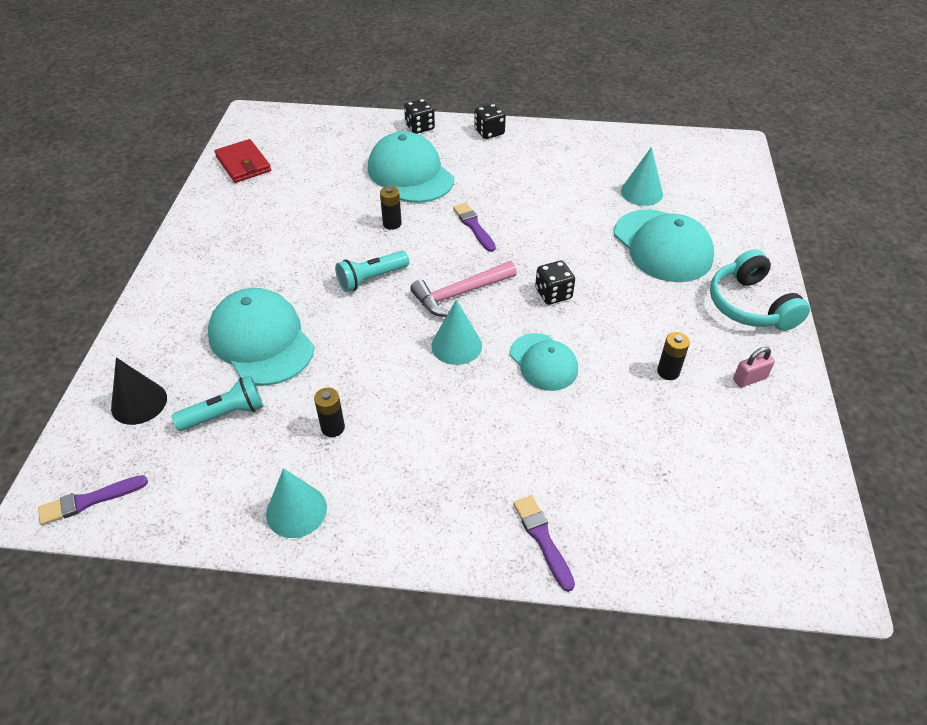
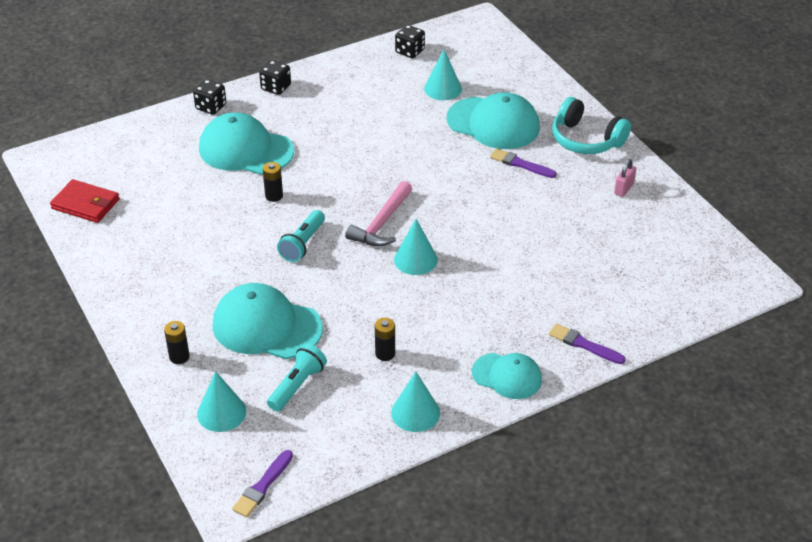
camera: 35 degrees left, 5 degrees down
black cone [111,357,167,425] -> turquoise cone [197,371,246,432]
purple brush [453,203,496,252] -> purple brush moved to [490,148,557,178]
turquoise cap [510,333,578,391] -> turquoise cap moved to [472,353,542,399]
black dice [535,261,575,305] -> black dice moved to [395,25,425,58]
black battery [657,332,690,380] -> black battery moved to [164,321,190,364]

